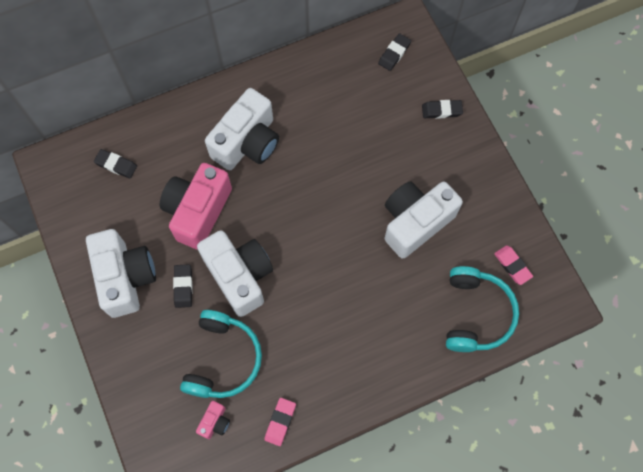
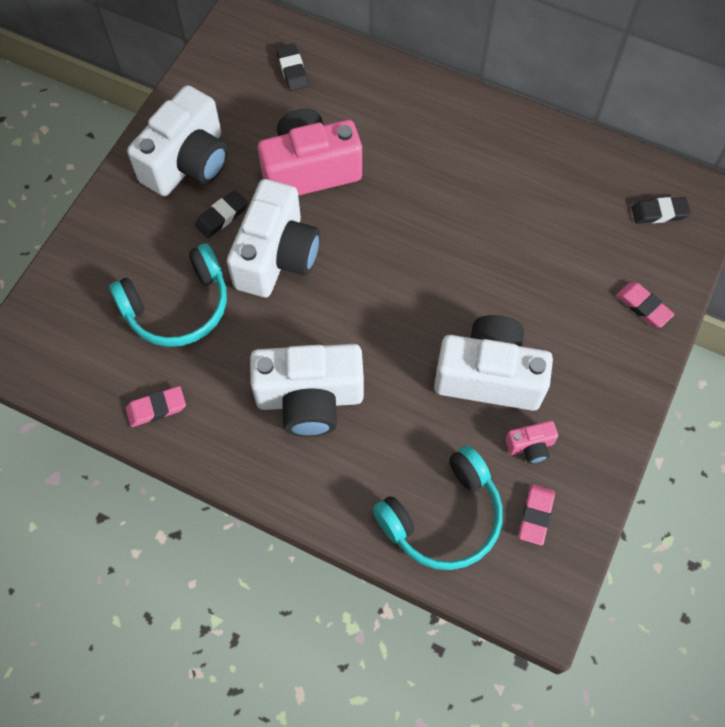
camera: 50 degrees right, 5 degrees down
pink camera [196,401,230,439] -> pink camera moved to [505,421,558,464]
white camera [205,88,279,170] -> white camera moved to [250,344,364,437]
black eraser [422,100,463,119] -> pink eraser [616,282,675,328]

